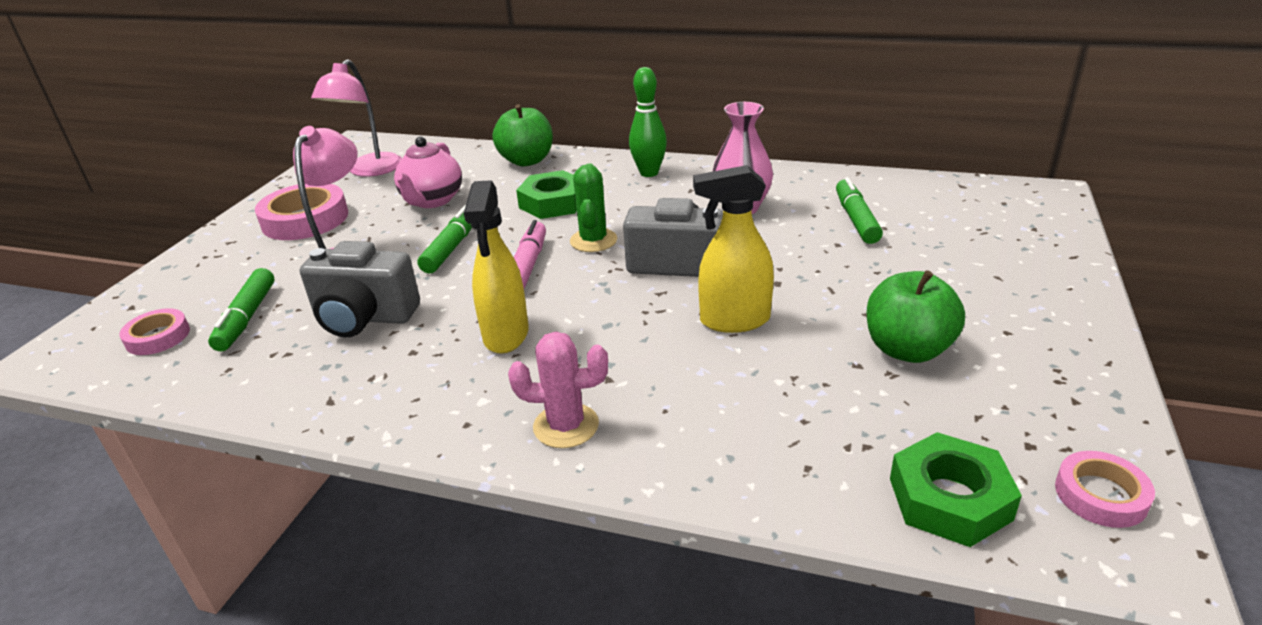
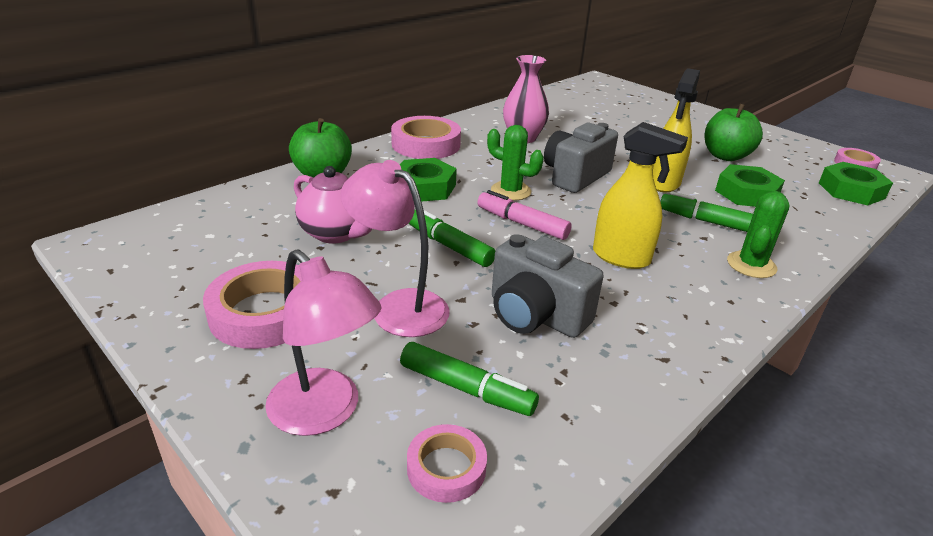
camera: 65 degrees left, 0 degrees up
grey camera [300,241,420,337] -> grey camera turned 90 degrees clockwise [492,234,604,338]
pink lamp [311,59,402,177] -> pink lamp moved to [265,249,382,436]
pink cactus [508,332,608,448] -> green cactus [727,191,789,278]
green bowling pin [629,67,667,177] -> pink tape [391,116,461,159]
green marker [836,177,883,244] -> green marker moved to [660,191,753,232]
none -> green nut [715,164,785,207]

